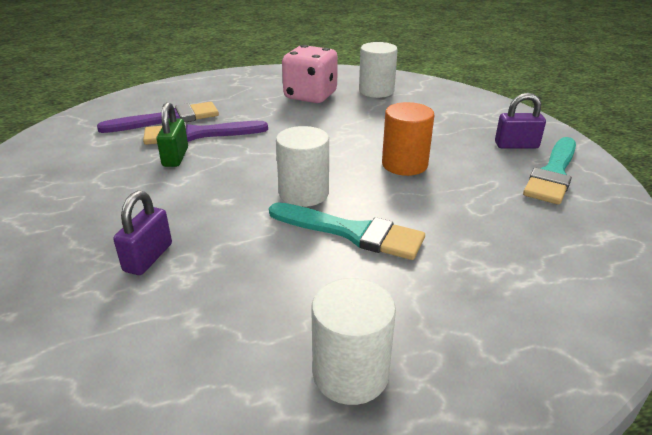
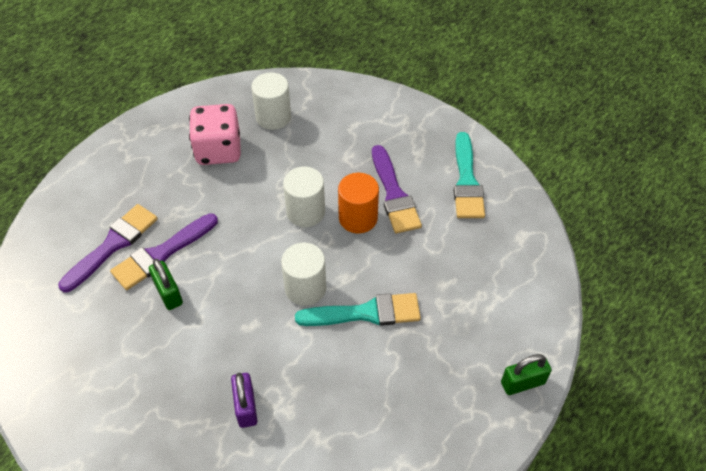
camera: 30 degrees left, 20 degrees up
white cylinder [311,278,396,405] -> white cylinder moved to [283,166,325,227]
purple padlock [495,93,546,149] -> none
none -> purple brush [372,145,422,233]
none -> green padlock [501,354,552,395]

